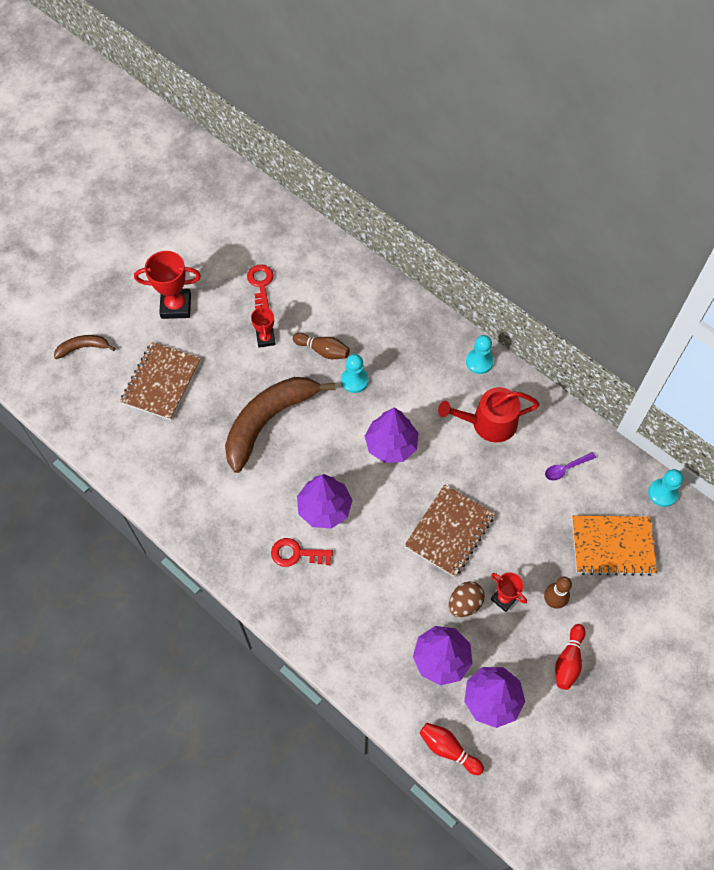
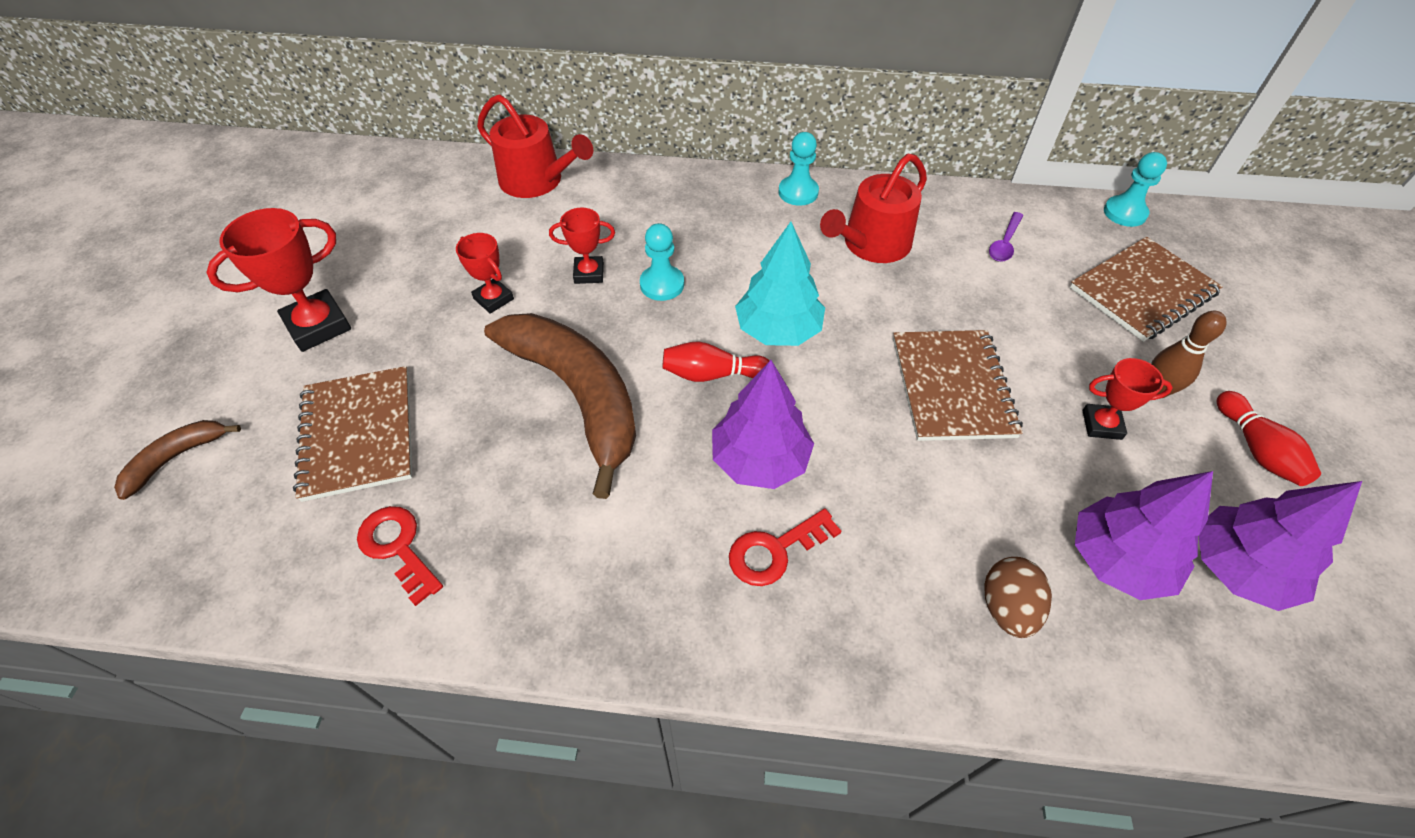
camera: 35 degrees left, 10 degrees down
brown banana [225,377,336,473] -> brown banana turned 135 degrees clockwise [484,313,636,499]
red key [247,265,274,310] -> red key moved to [357,506,443,606]
brown bowling pin [293,333,350,359] -> red trophy [549,208,615,284]
purple tree [365,408,418,463] -> turquoise tree [735,222,825,346]
red bowling pin [420,723,484,775] -> red bowling pin moved to [662,341,770,382]
brown egg [449,581,485,617] -> brown egg moved to [984,557,1052,638]
orange notebook [572,516,657,576] -> brown notebook [1070,237,1223,342]
none -> red watering can [477,94,593,198]

